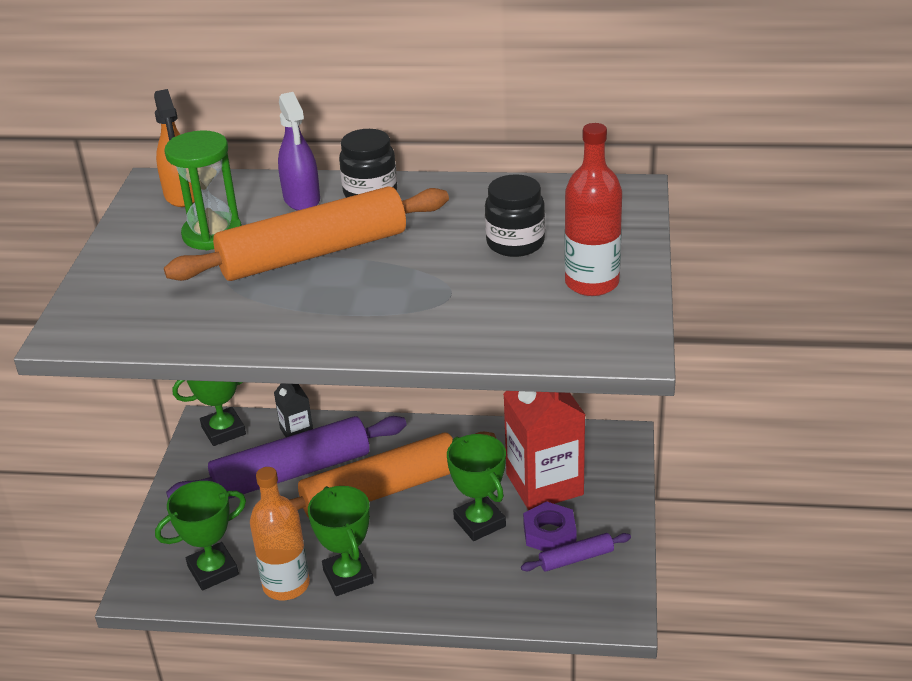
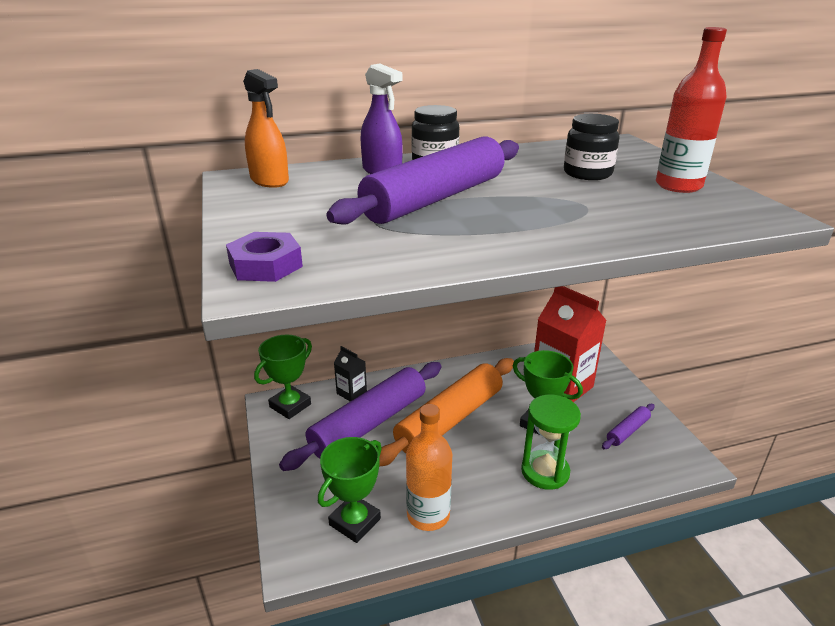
camera: 25 degrees left, 5 degrees down
green hourglass [164,130,242,250] -> green hourglass moved to [521,395,581,490]
orange rolling pin [164,186,449,281] -> purple rolling pin [326,136,519,225]
green trophy [308,486,374,596] -> none
purple nut [523,501,576,551] -> purple nut moved to [226,232,303,282]

